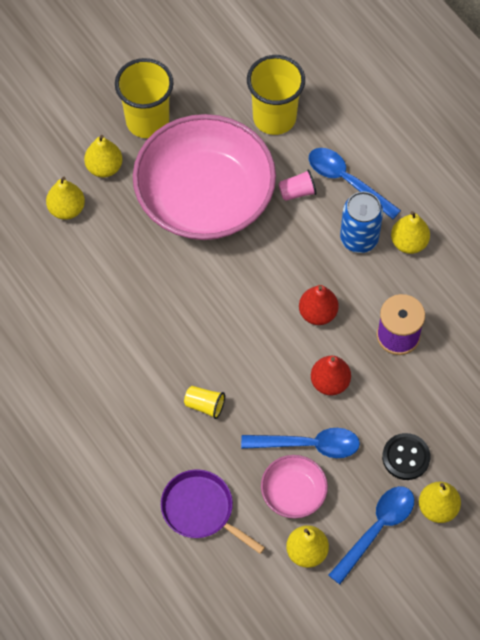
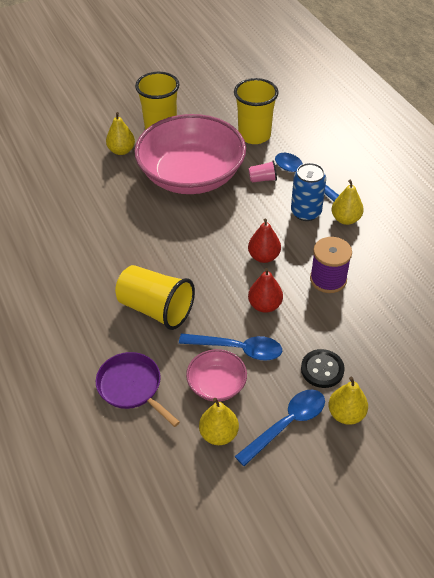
camera: 10 degrees right, 15 degrees down
yellow pear [46,177,85,220] -> none
yellow cup [184,386,225,419] -> yellow cup [115,265,195,330], size x2.20

